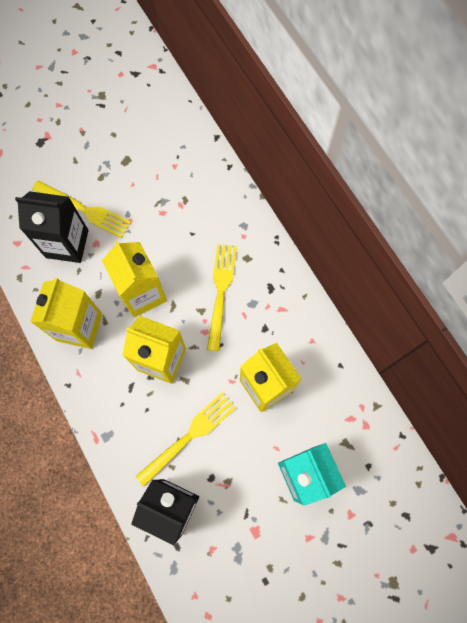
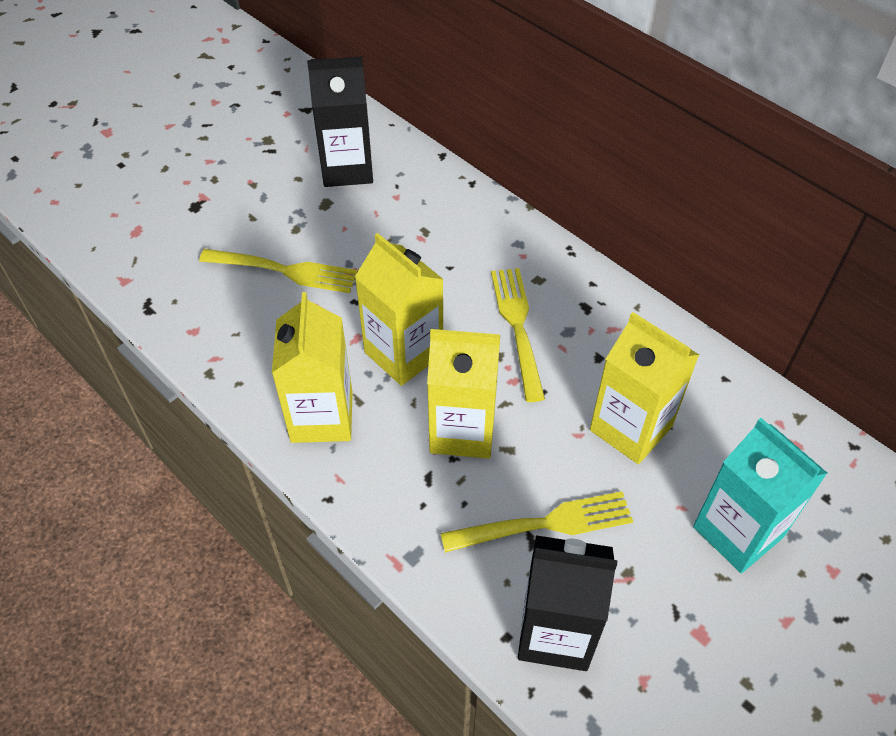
camera: 15 degrees left, 20 degrees down
black carton [15,191,89,263] -> black carton moved to [307,57,373,187]
yellow fork [135,393,236,486] -> yellow fork turned 45 degrees clockwise [440,491,633,553]

